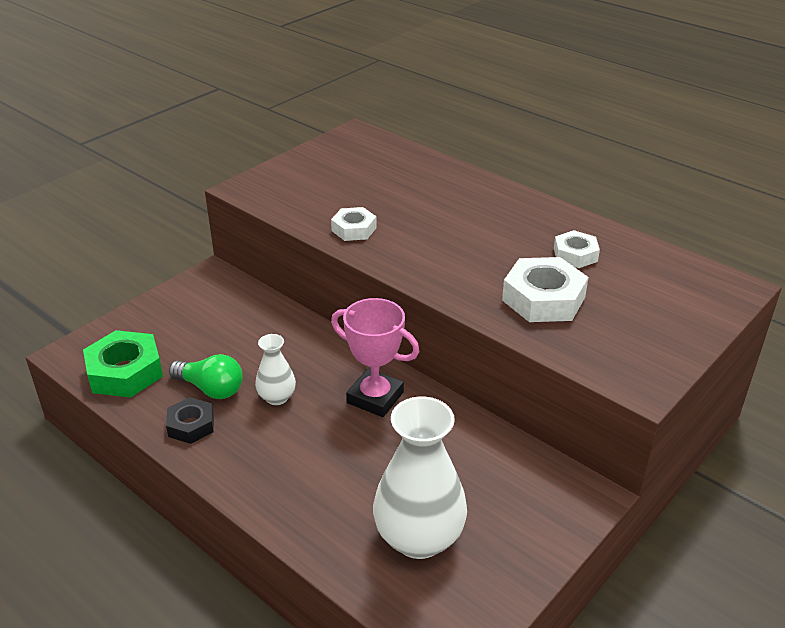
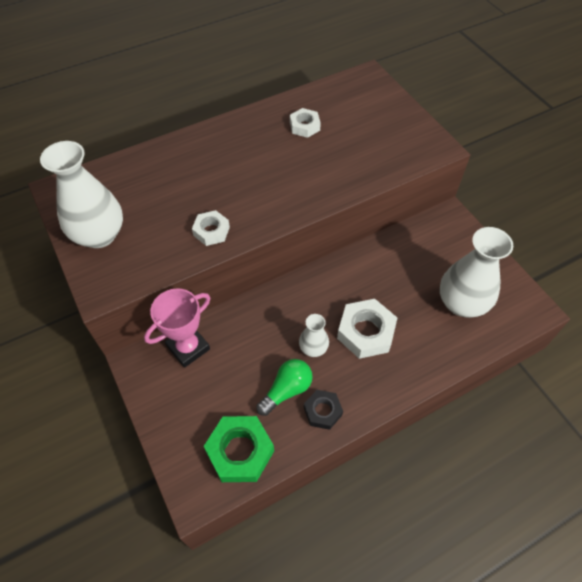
camera: 70 degrees left, 20 degrees up
pink trophy [331,298,420,417] -> pink trophy moved to [144,288,210,368]
white nut [502,257,589,322] -> white nut moved to [337,299,397,359]
none -> white vase [40,141,123,248]

